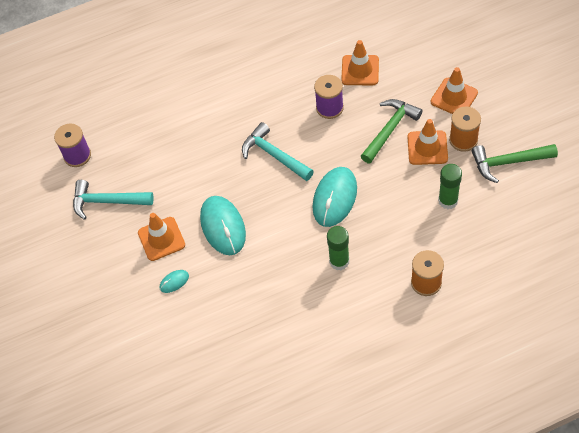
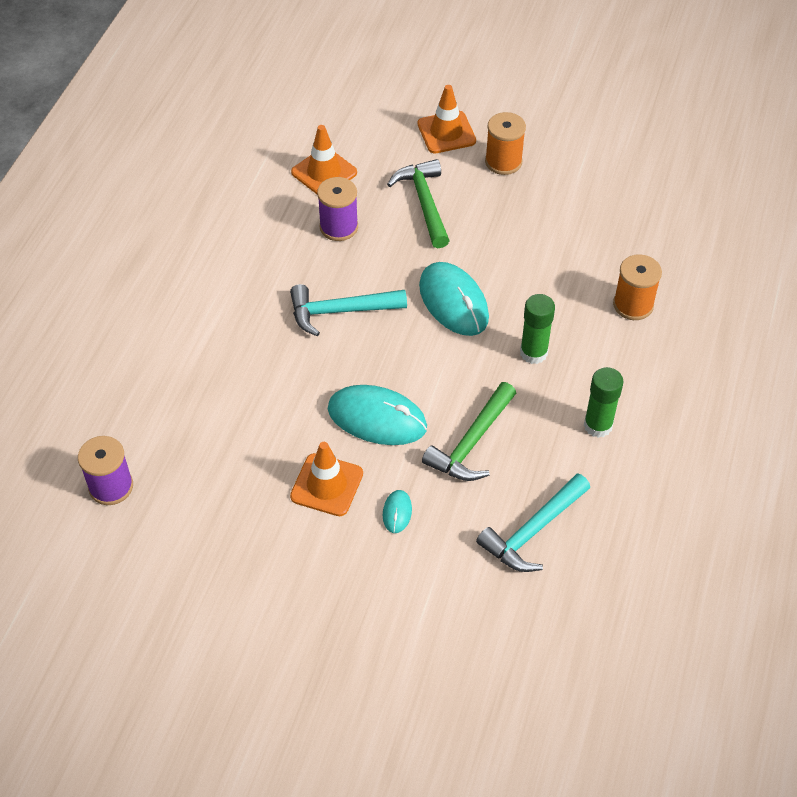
camera: 55 degrees left, 5 degrees down
turquoise hammer [73,180,153,220] -> turquoise hammer moved to [476,473,590,572]
orange traffic cone [408,119,448,165] -> none
green glue stick [438,164,462,209] -> green glue stick moved to [584,367,623,438]
green hammer [472,144,558,183] -> green hammer moved to [422,382,516,481]

